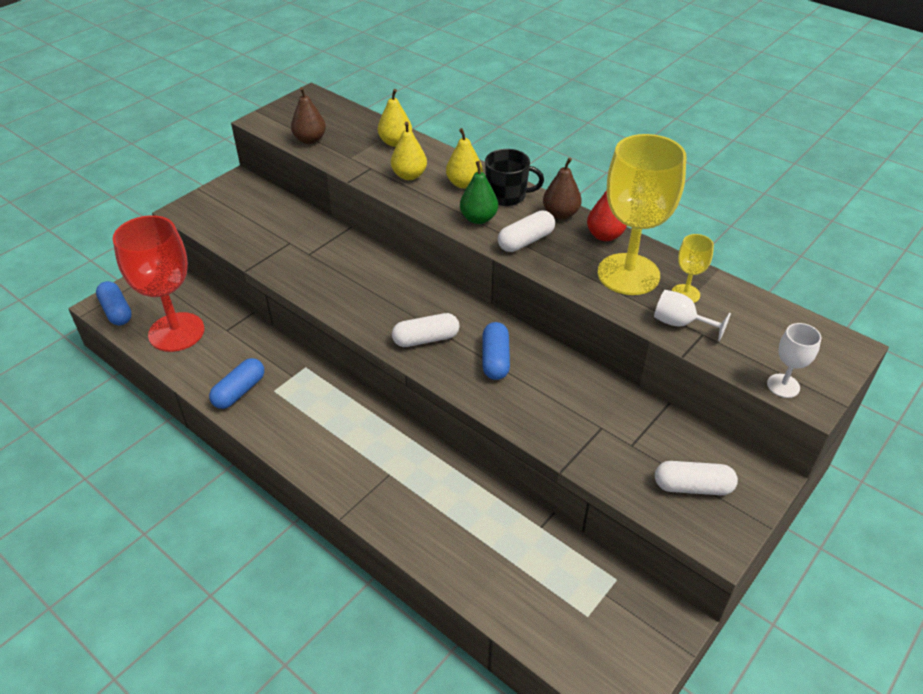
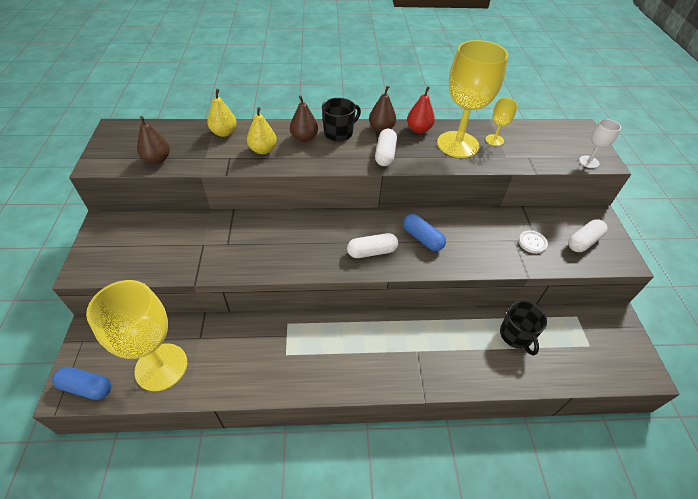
camera: 45 degrees left, 5 degrees up
red goblet [113,215,205,352] -> yellow goblet [86,280,187,391]
blue capsule [209,358,264,409] -> none
white capsule [392,313,459,347] -> white capsule turned 45 degrees clockwise [347,233,398,258]
yellow pear [446,128,483,189] -> brown pear [290,96,318,142]
green pear [460,161,498,224] -> none
white goblet [654,290,731,341] -> none
none -> black mug [500,301,547,356]
none -> white button [518,230,548,254]

